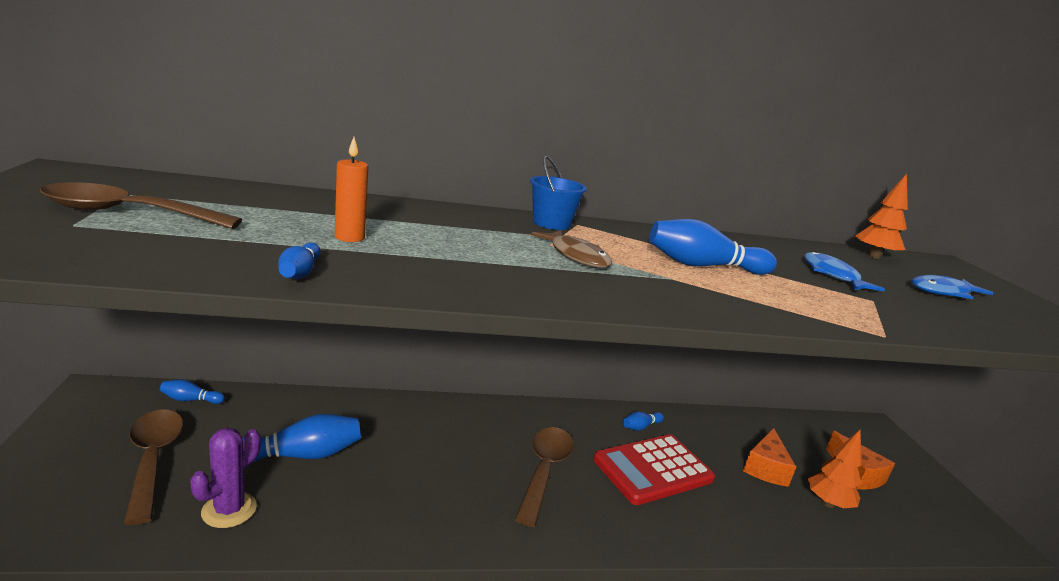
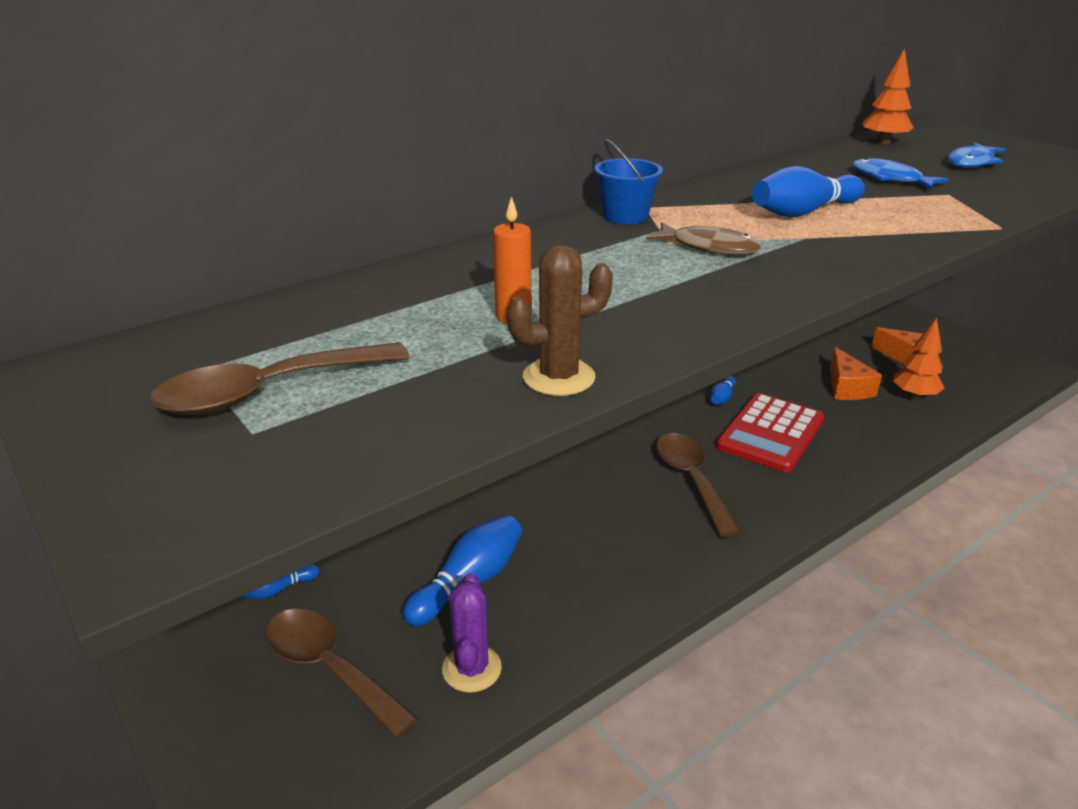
camera: 25 degrees left, 10 degrees up
blue bowling pin [278,242,320,279] -> brown cactus [507,245,613,396]

